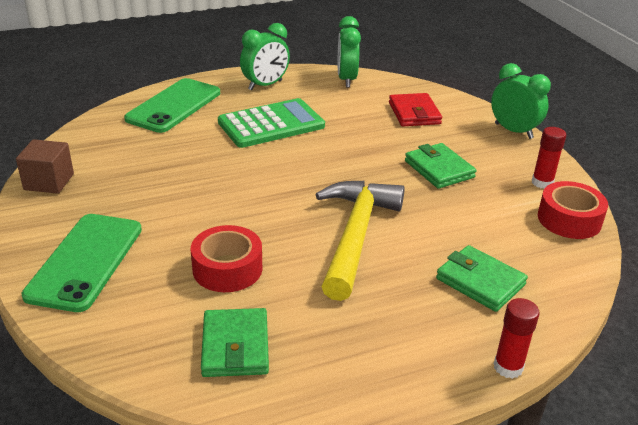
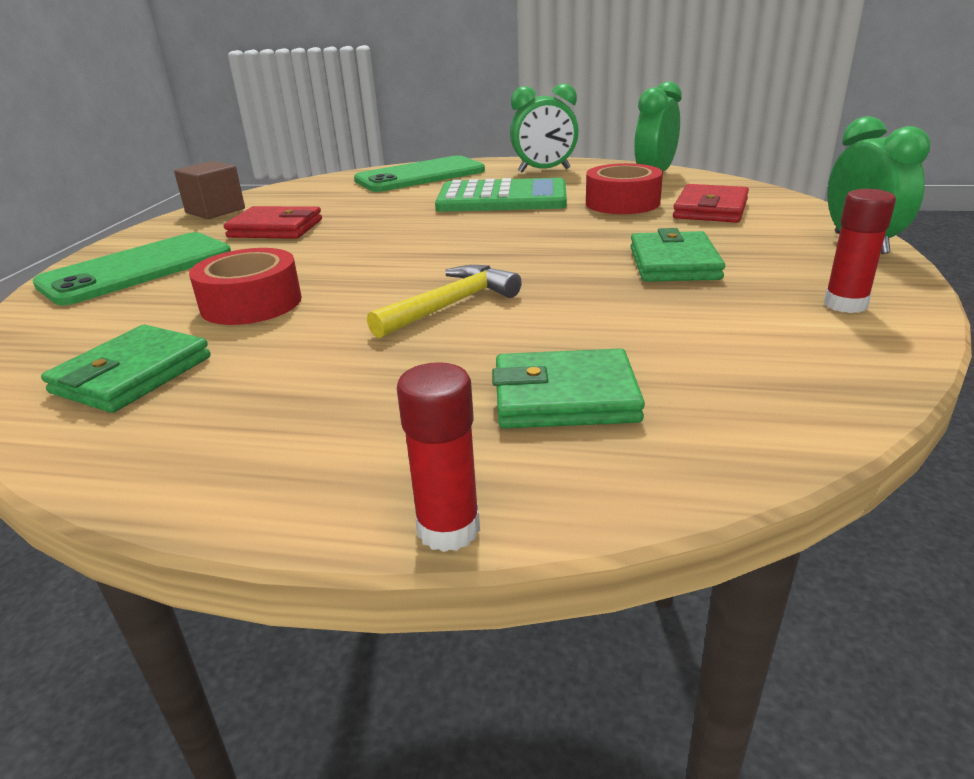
camera: 35 degrees right, 5 degrees down
yellow hammer [316,181,405,301] -> yellow hammer [367,265,522,339], size x0.60
green wallet [436,245,528,312] -> green wallet turned 75 degrees counterclockwise [492,348,645,428]
red tape [538,181,608,239] -> red tape moved to [586,163,663,214]
none -> red wallet [224,206,322,239]

